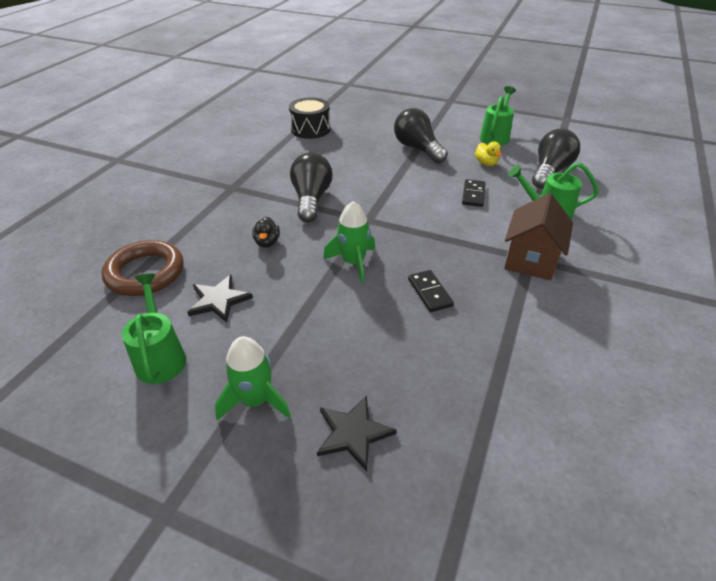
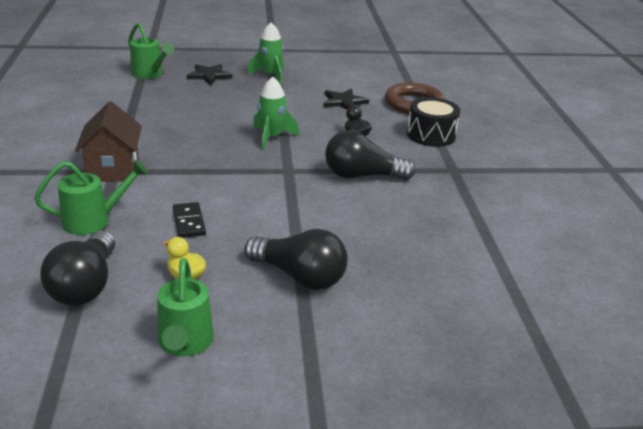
camera: 150 degrees right, 10 degrees down
green watering can [122,274,186,384] -> green watering can moved to [128,23,174,79]
black drum [289,97,330,139] -> black drum moved to [407,97,460,147]
black light bulb [290,153,332,222] -> black light bulb turned 120 degrees clockwise [325,130,416,180]
black domino [408,270,454,312] -> none

